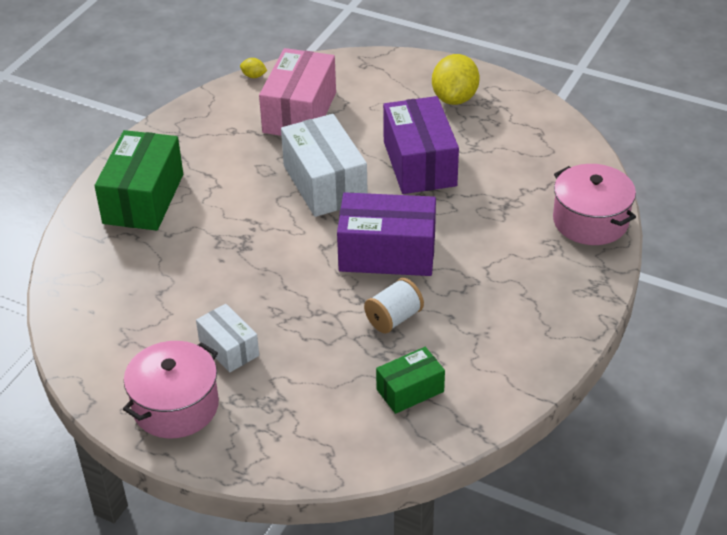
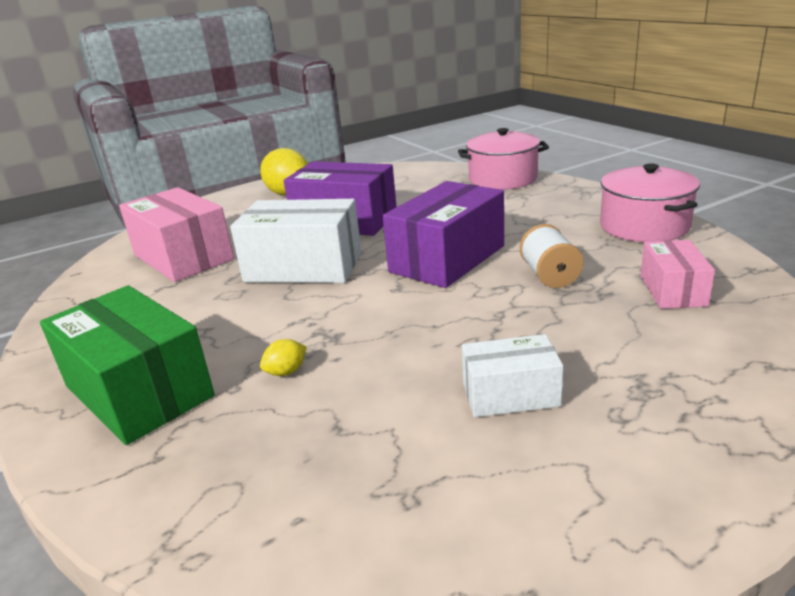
camera: 55 degrees left, 15 degrees down
pink pot [123,341,219,438] -> pink pot moved to [600,163,700,242]
yellow lemon [240,58,267,78] -> yellow lemon moved to [260,339,307,376]
green box [376,347,445,414] -> pink box [640,240,715,309]

